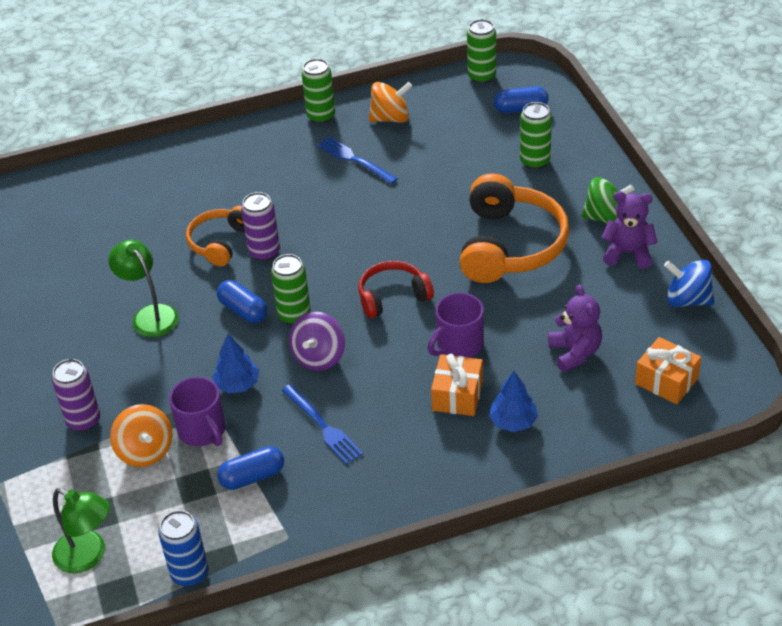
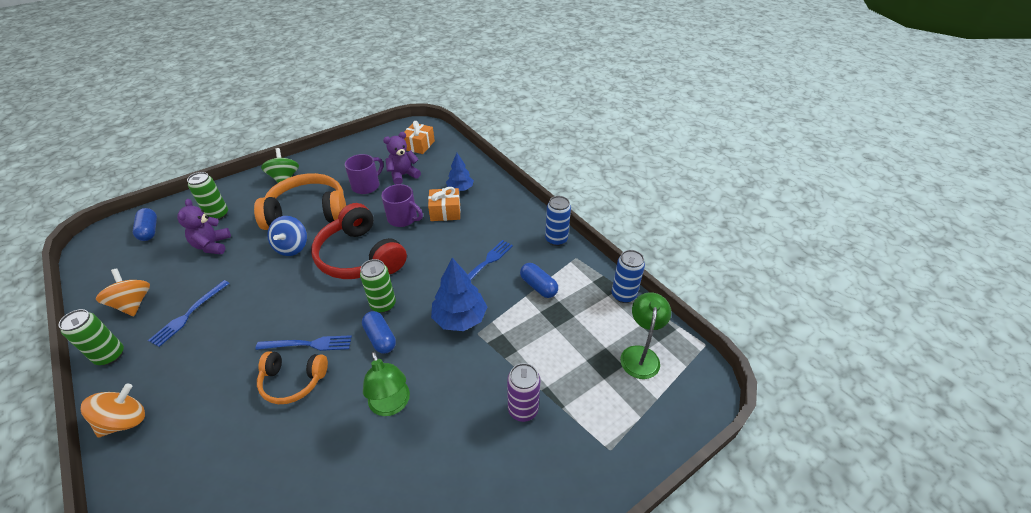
camera: 110 degrees left, 0 degrees up
green lamp [108,240,179,337] -> green lamp turned 60 degrees counterclockwise [363,352,410,416]
orange spinning top [110,404,172,467] -> orange spinning top moved to [81,384,145,437]
purple mug [169,377,226,446] -> purple mug moved to [345,154,383,194]
blue tree [212,334,259,393] -> blue tree [431,258,487,331], size x1.55
blue capsule [217,280,267,323] -> blue capsule turned 60 degrees counterclockwise [362,311,396,354]
purple can [241,192,280,261] -> blue fork [255,335,352,351]
purple spinning top [289,312,345,371] -> none
red headphones [358,261,434,318] -> red headphones [311,203,407,279], size x1.74
green can [467,19,496,84] -> none
purple teddy bear [601,191,657,269] -> purple teddy bear moved to [177,199,231,254]
blue spinning top [664,260,714,307] -> blue spinning top moved to [267,216,307,256]
none -> blue can [545,196,571,246]

